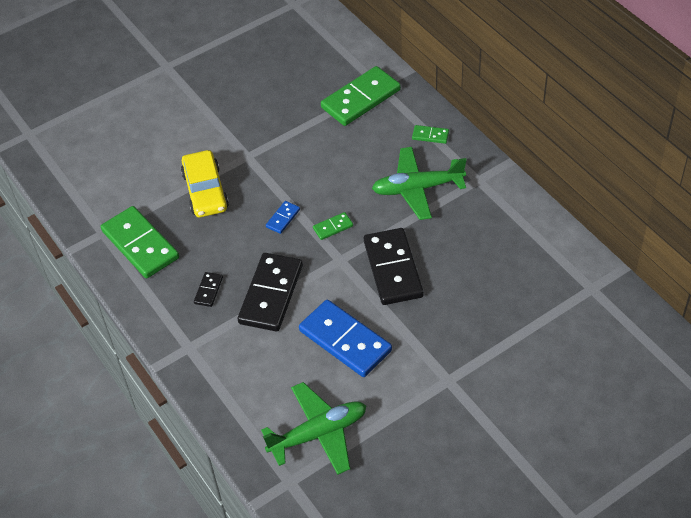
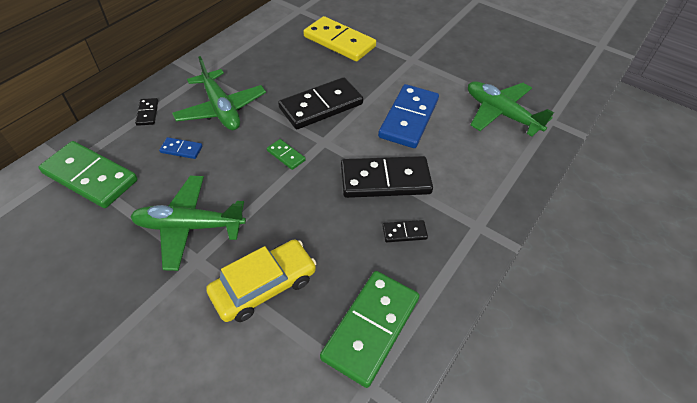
camera: 115 degrees left, 0 degrees up
blue domino [266,201,300,234] -> blue domino moved to [159,137,202,159]
green domino [412,125,449,144] -> black domino [135,98,158,126]
none -> green plane [130,176,246,271]
none -> yellow domino [303,16,376,61]

